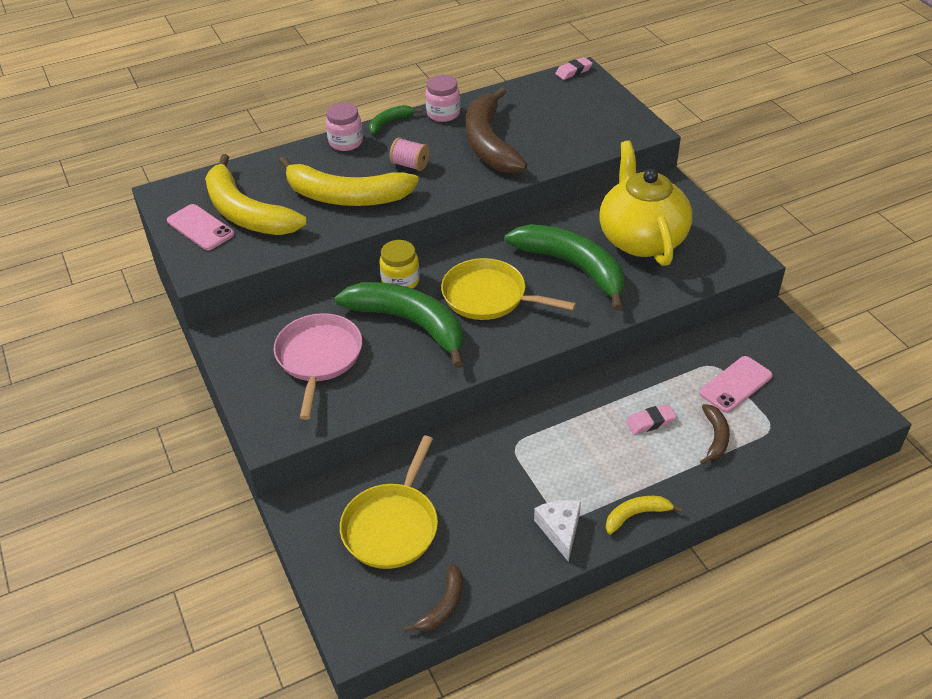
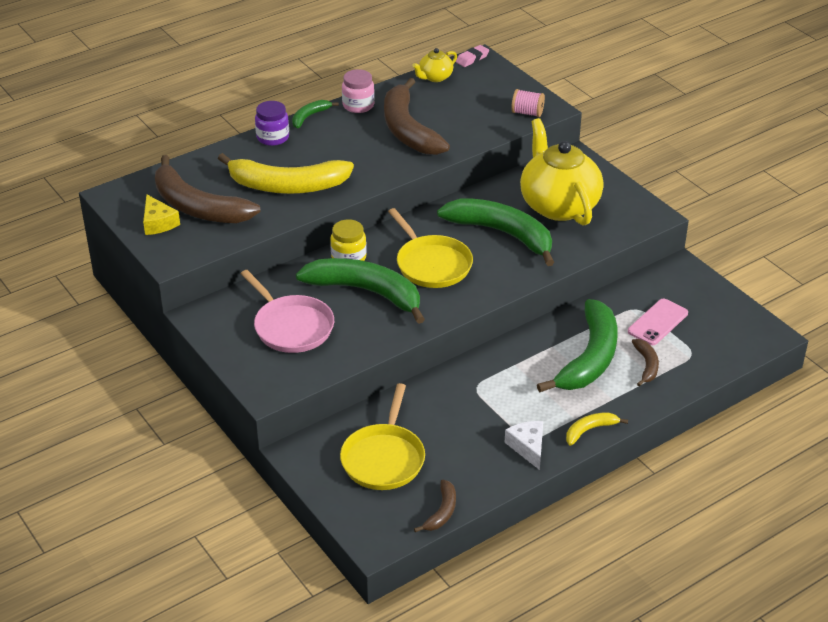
camera: 10 degrees left, 5 degrees down
pink phone [167,204,235,250] -> yellow cheese [143,194,180,235]
yellow banana [205,154,307,235] -> brown banana [155,155,261,223]
pink pan [274,313,362,420] -> pink pan turned 150 degrees clockwise [241,270,334,353]
pink jar [326,103,363,151] -> purple jar [255,101,289,146]
pink spool [390,138,430,171] -> pink spool moved to [511,89,545,117]
yellow pan [441,258,576,320] -> yellow pan turned 135 degrees counterclockwise [388,208,473,288]
pink eraser [626,404,677,434] -> green banana [537,299,618,392]
none -> yellow teapot [412,48,457,82]

